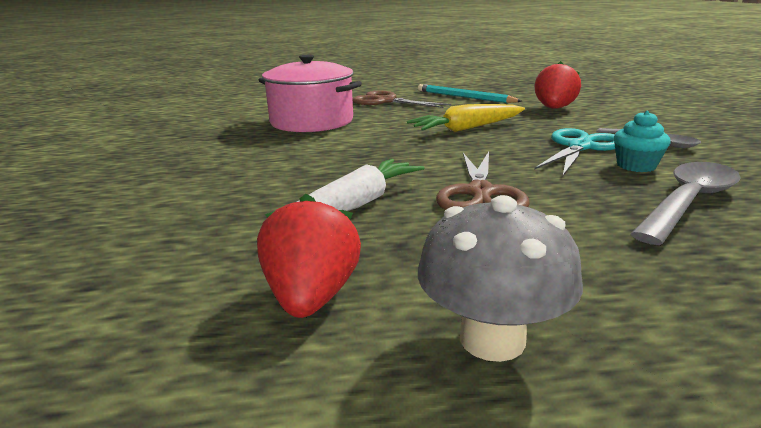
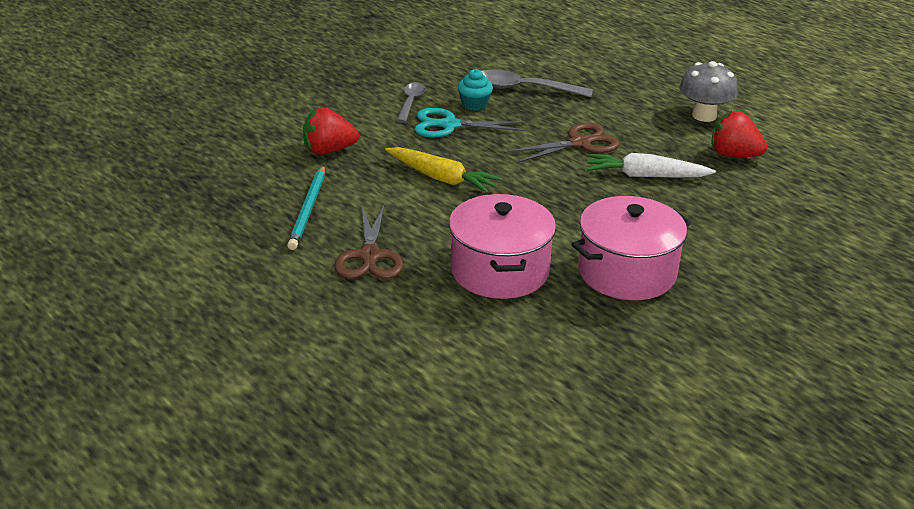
camera: 125 degrees left, 10 degrees up
red strawberry [257,194,361,318] -> red strawberry turned 60 degrees clockwise [711,111,767,157]
none -> pink pot [571,196,691,300]

